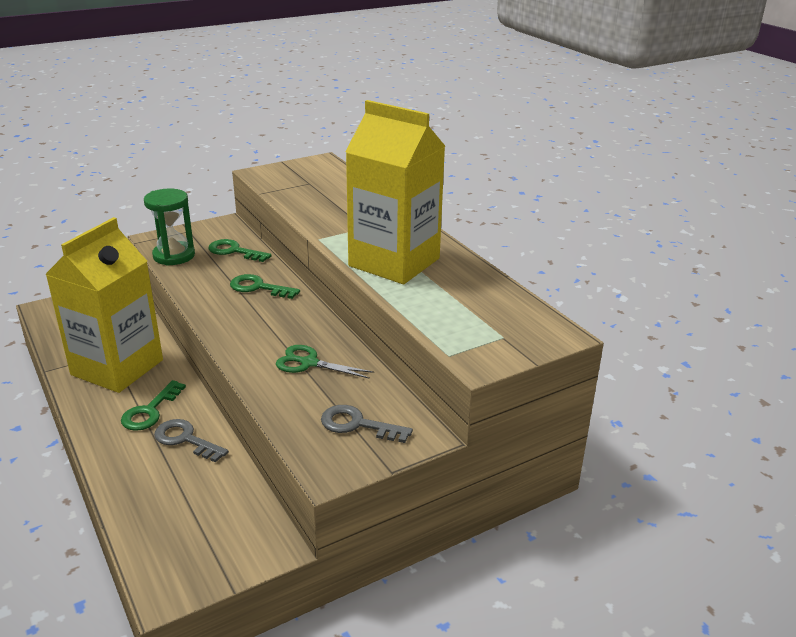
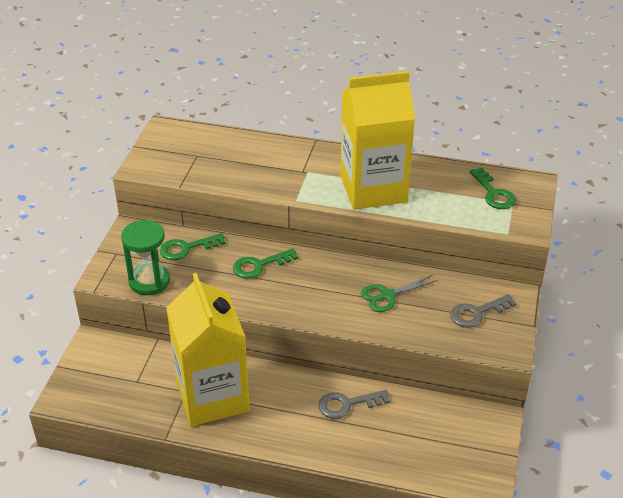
camera: 45 degrees left, 10 degrees up
green key [121,380,186,431] -> green key moved to [470,168,516,209]

